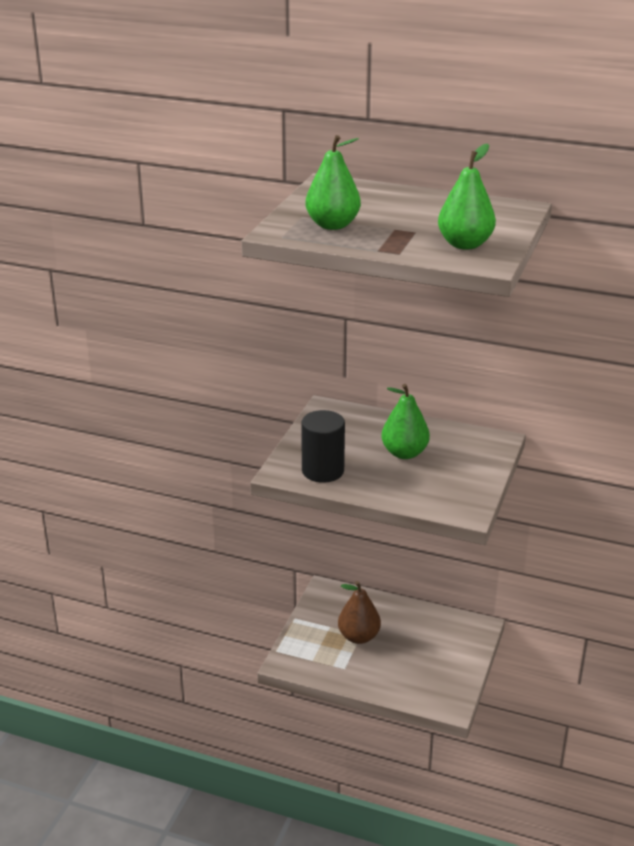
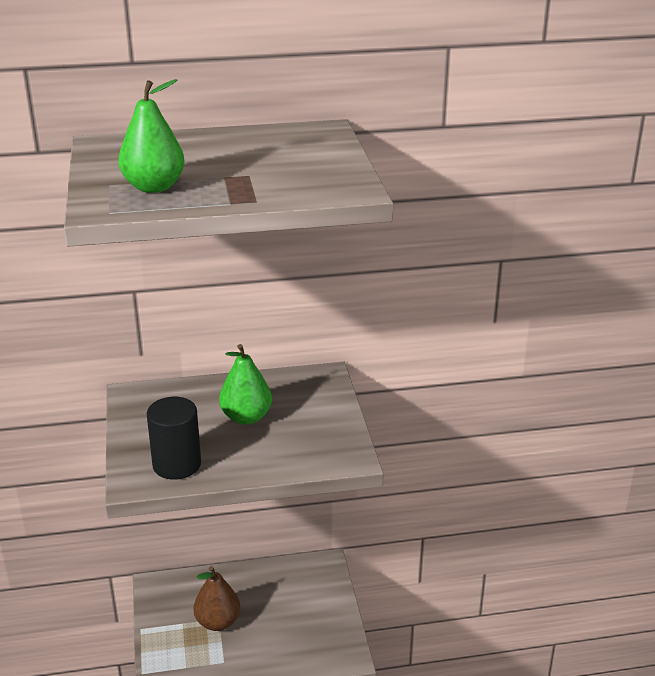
camera: 30 degrees left, 0 degrees up
green pear [438,143,496,250] -> none

